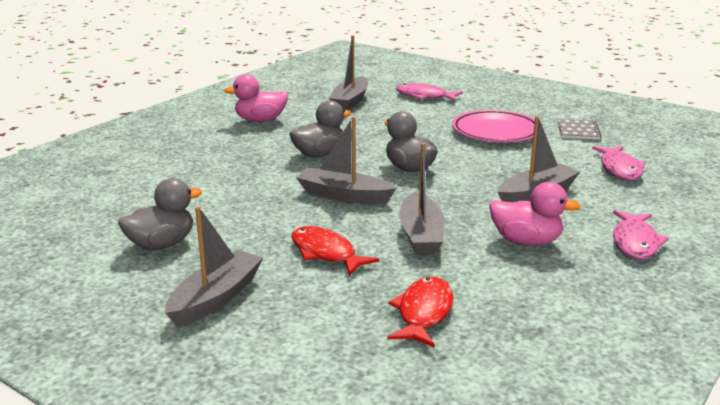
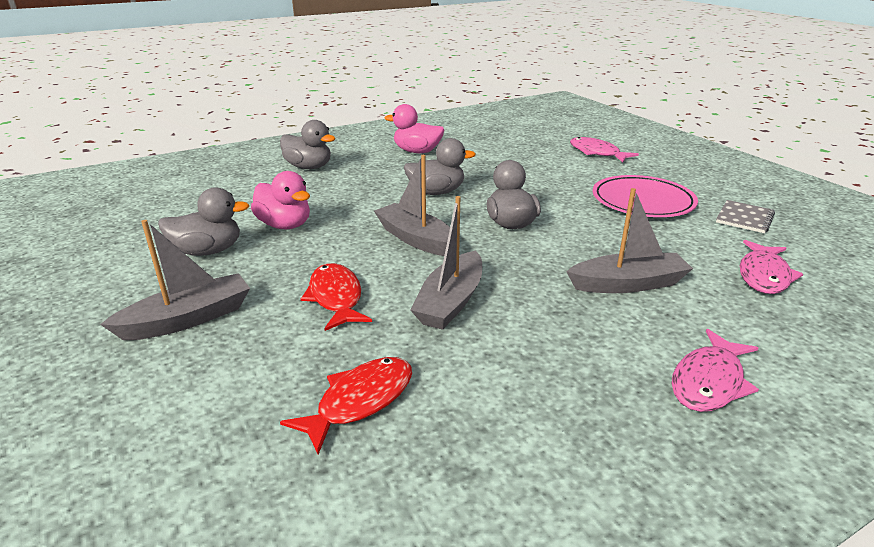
camera: 25 degrees right, 5 degrees up
grey boat [329,35,368,110] -> none
pink duck [489,182,581,246] -> pink duck moved to [251,171,310,229]
none -> grey duck [280,120,336,169]

